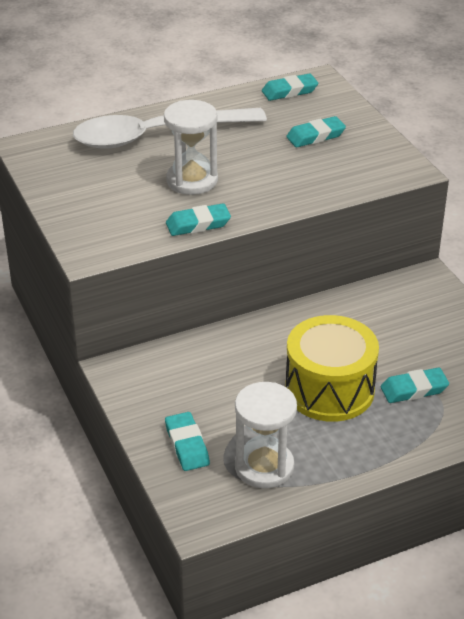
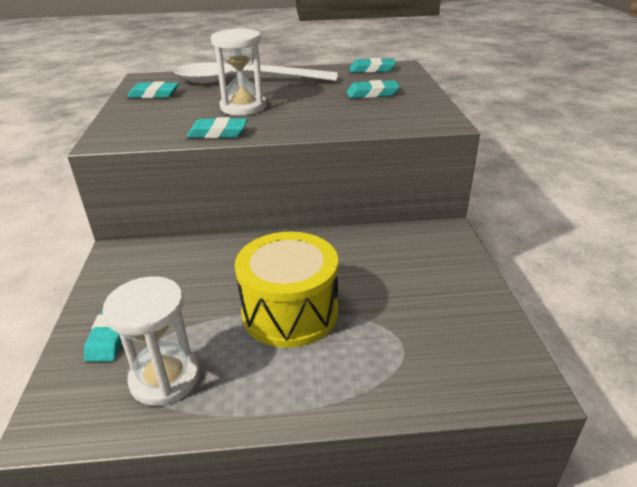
camera: 20 degrees right, 5 degrees down
turquoise eraser [381,368,449,403] -> turquoise eraser moved to [127,82,179,98]

